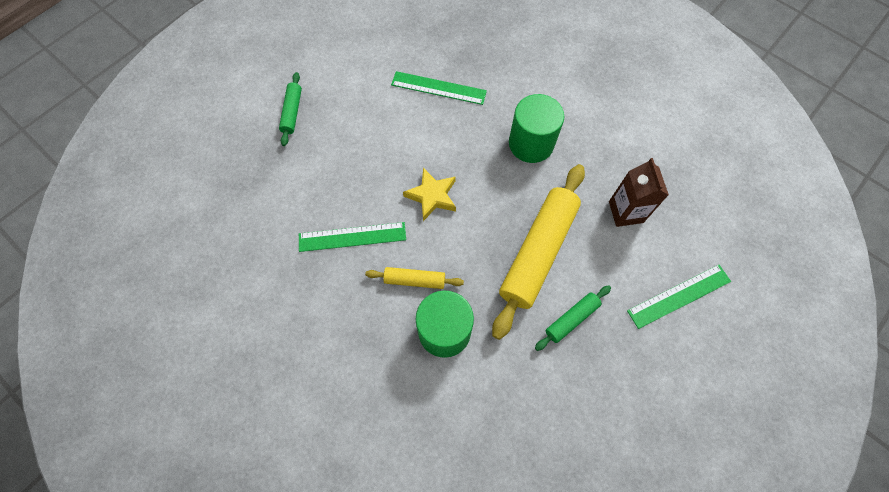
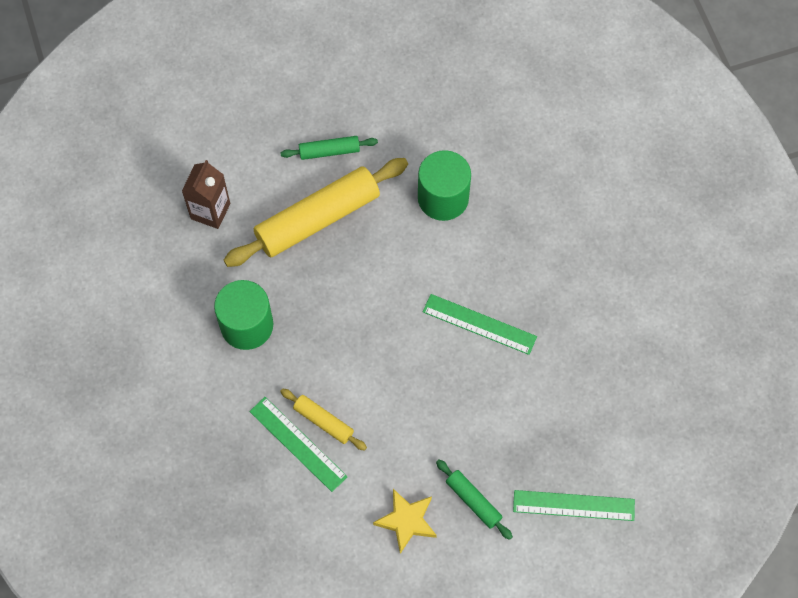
camera: 150 degrees left, 0 degrees up
green rolling pin [279,72,302,146] -> green rolling pin turned 75 degrees counterclockwise [436,460,513,540]
yellow rolling pin [365,267,464,289] -> yellow rolling pin moved to [280,388,367,451]
yellow star [403,168,456,221] -> yellow star moved to [373,489,437,554]
green ruler [627,265,731,329] -> green ruler moved to [513,490,635,521]

